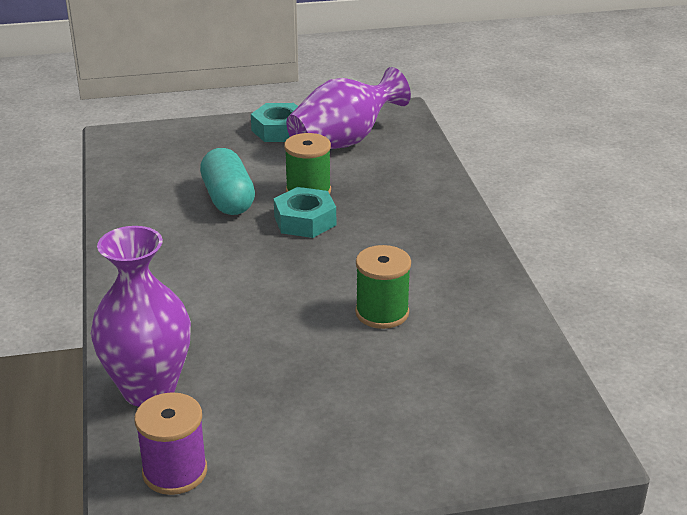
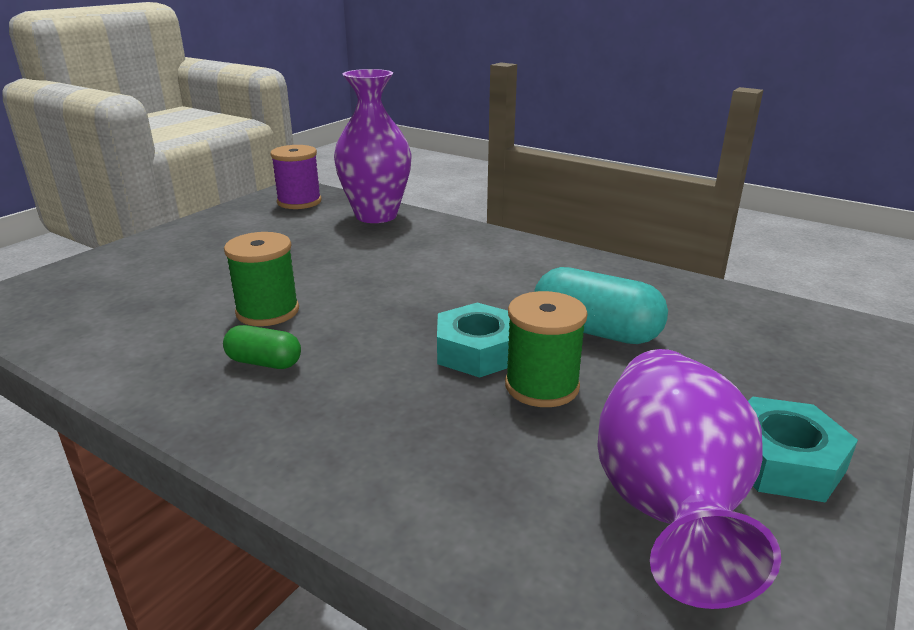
camera: 135 degrees right, 5 degrees down
none -> green capsule [223,325,301,369]

